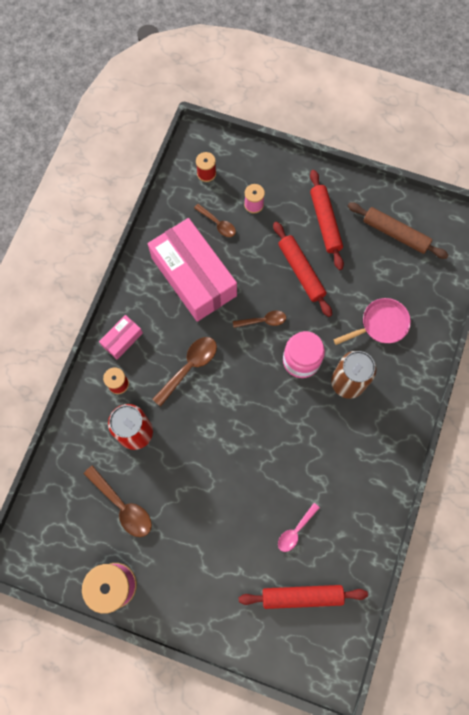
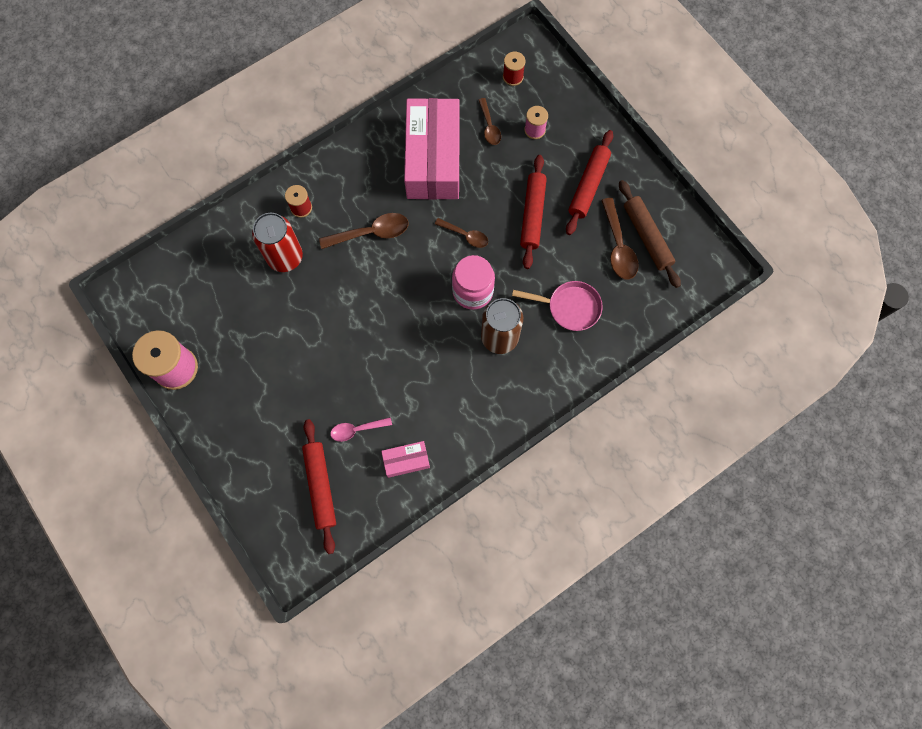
camera: 35 degrees right, 0 degrees up
brown spoon [84,465,152,537] -> brown spoon moved to [601,198,639,280]
pink box [99,315,143,359] -> pink box moved to [381,441,430,478]
red rolling pin [239,585,368,609] -> red rolling pin turned 45 degrees clockwise [302,419,336,554]

